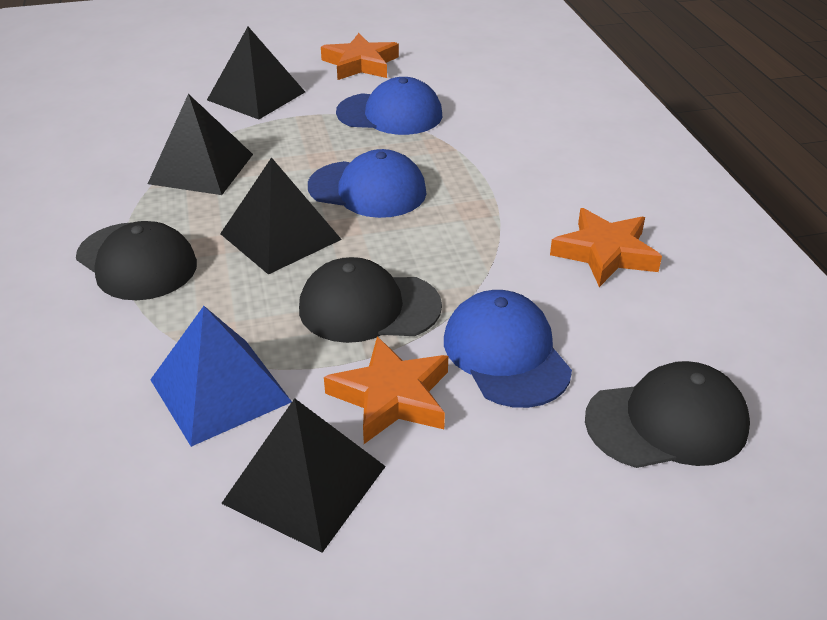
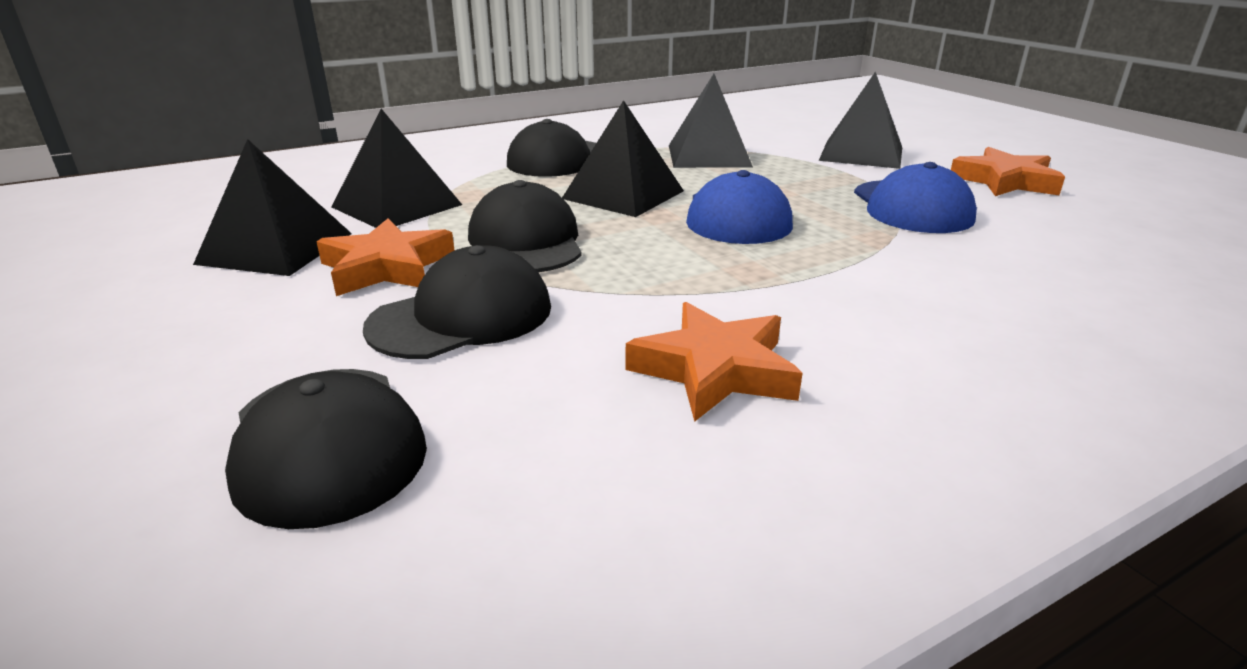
camera: 75 degrees right, 10 degrees down
blue pyramid [150,306,292,447] -> black pyramid [332,109,462,228]
blue cap [444,290,572,408] -> black cap [363,245,551,359]

